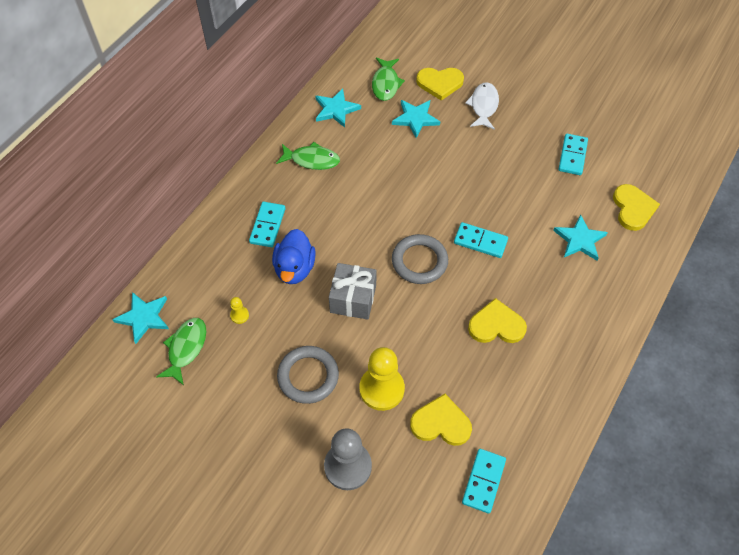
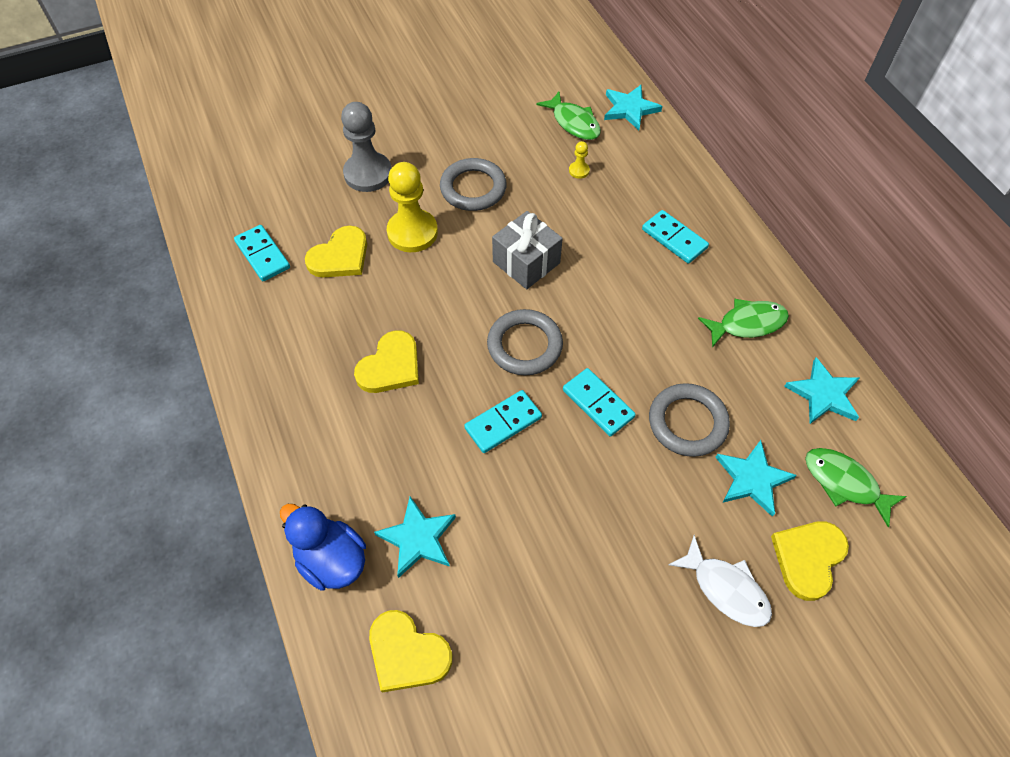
camera: 125 degrees right, 0 degrees up
blue duck [272,229,316,284] -> blue duck moved to [280,504,366,591]
green fish [276,142,340,170] -> green fish turned 150 degrees counterclockwise [698,299,789,348]
turquoise domino [559,134,588,175] -> turquoise domino moved to [563,368,636,436]
none -> grey ring [649,383,730,457]

